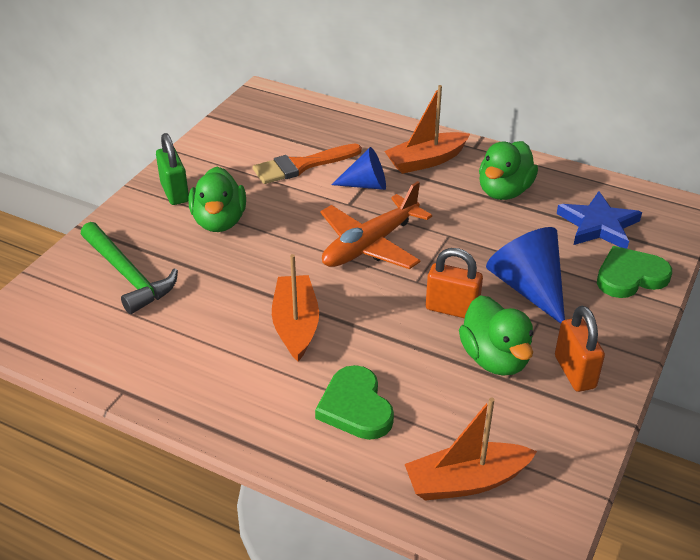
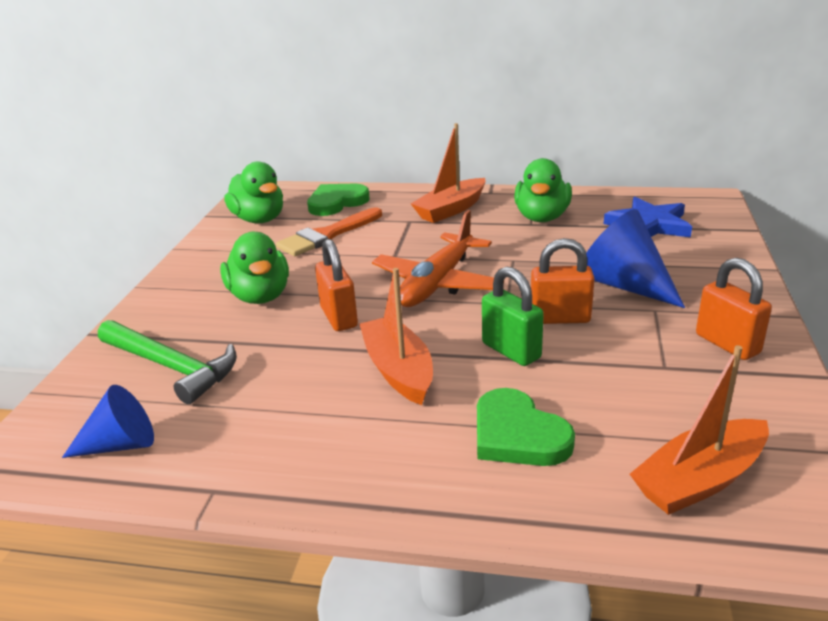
camera: 15 degrees left, 10 degrees down
green padlock [156,133,189,205] -> green padlock moved to [482,267,544,366]
blue cone [331,147,386,190] -> blue cone moved to [62,385,154,458]
green duck [459,295,533,376] -> green duck moved to [224,161,283,223]
green heart [597,246,672,298] -> green heart moved to [307,184,370,216]
none -> orange padlock [315,239,358,331]

